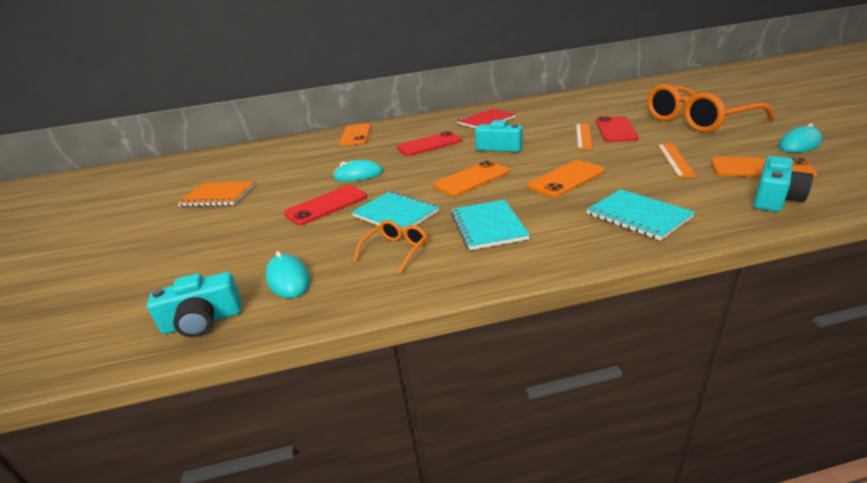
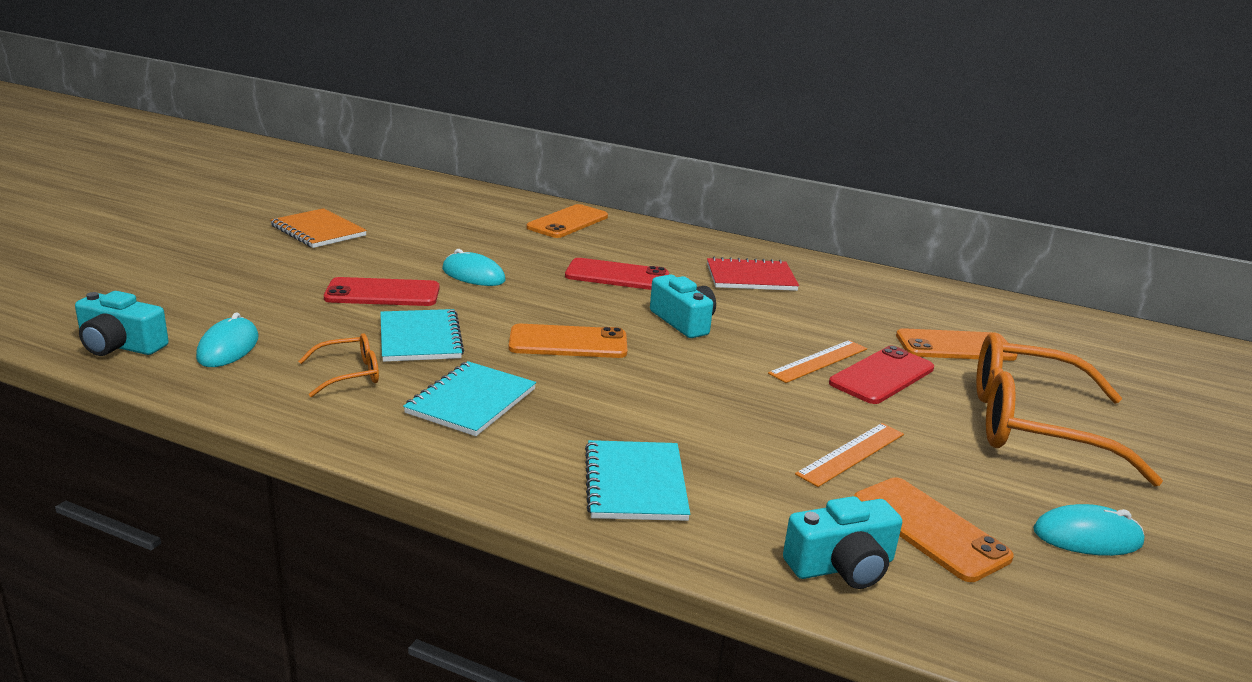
camera: 30 degrees right, 5 degrees down
orange phone [528,160,605,197] -> orange phone moved to [896,328,1018,361]

